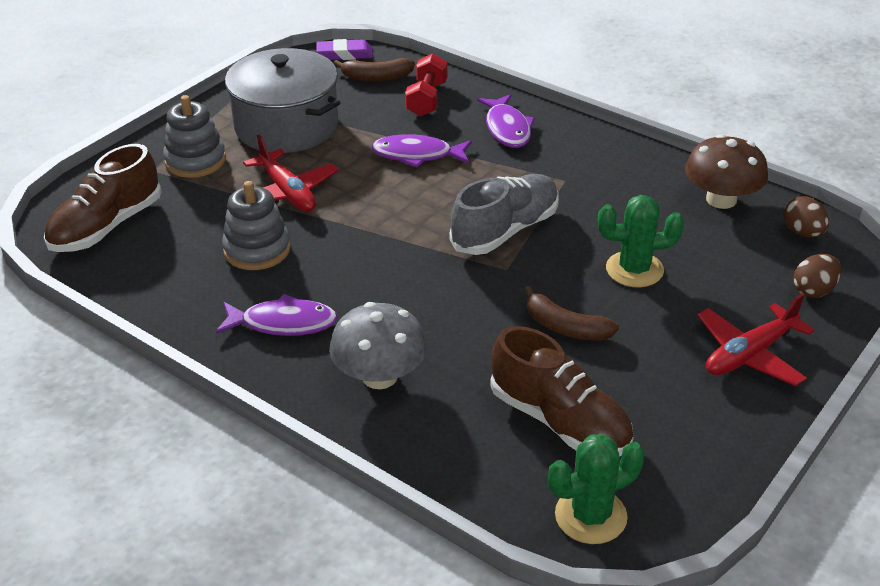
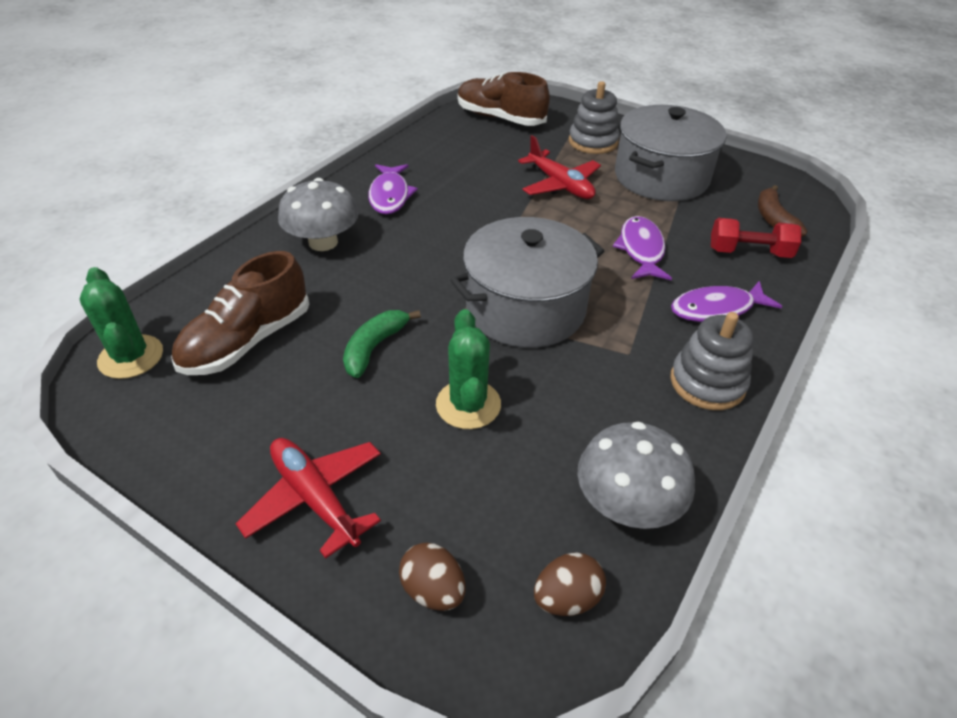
camera: 85 degrees right, 5 degrees up
grey stacking toy [222,181,291,270] -> grey stacking toy moved to [670,312,754,410]
red plane [243,135,339,212] -> red plane turned 90 degrees counterclockwise [518,135,601,199]
purple eraser [316,39,373,60] -> none
grey shoe [449,174,559,255] -> grey pot [450,217,604,348]
brown banana [524,286,619,341] -> green banana [343,310,421,378]
brown mushroom [685,134,768,209] -> grey mushroom [578,421,695,529]

